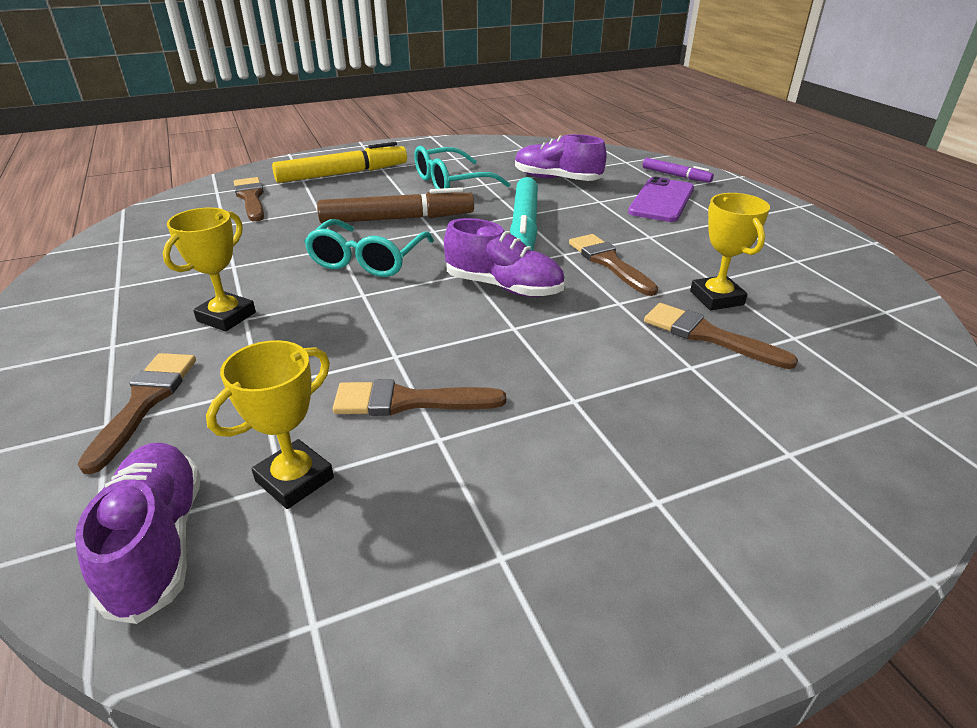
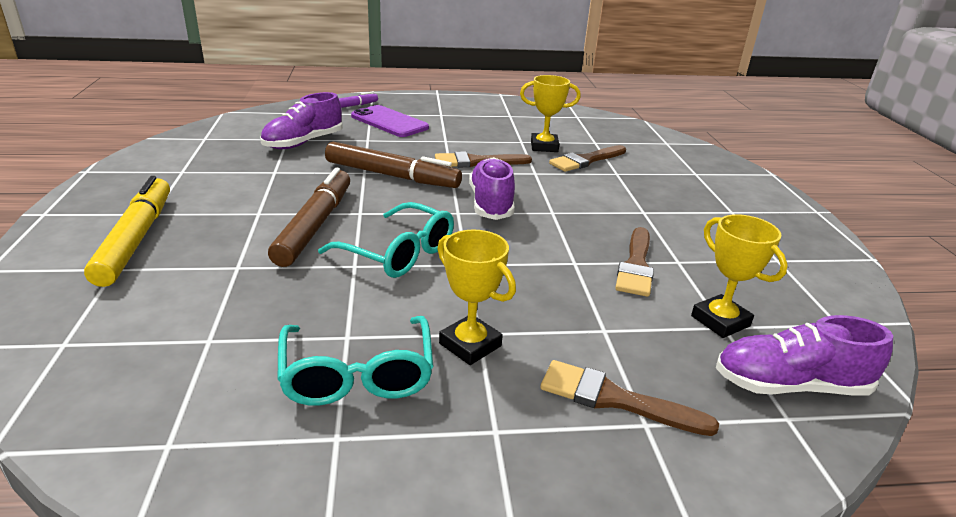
camera: 75 degrees left, 5 degrees down
brown brush [234,177,264,222] -> none
turquoise glasses [414,146,510,189] -> turquoise glasses moved to [277,316,434,406]
purple shoe [444,218,565,297] -> purple shoe turned 45 degrees counterclockwise [469,157,515,220]
turquoise marker [510,177,538,251] -> brown marker [325,142,462,188]

